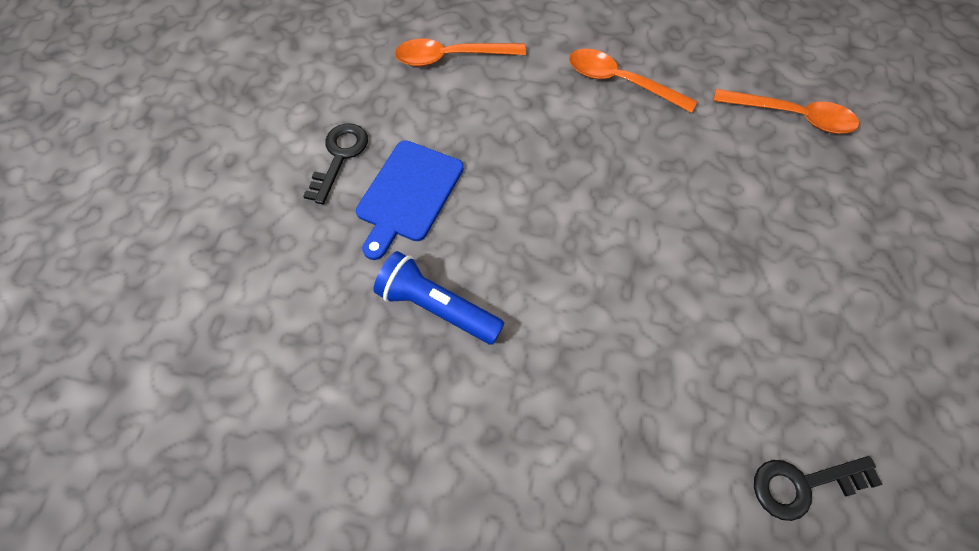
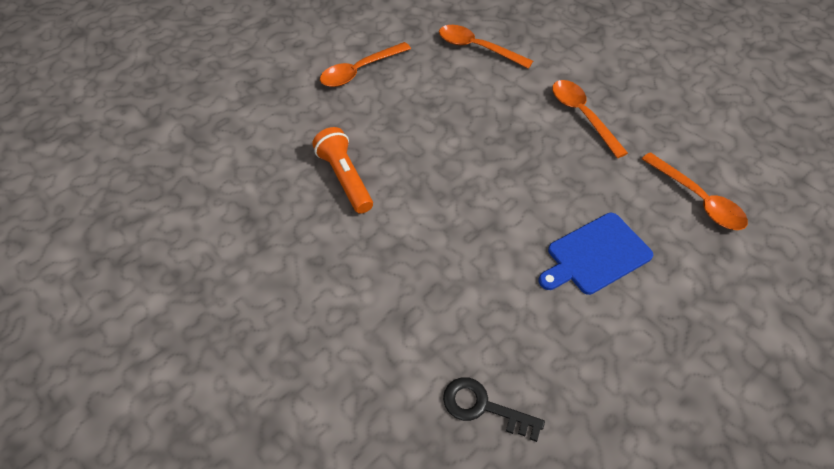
camera: 35 degrees right, 10 degrees down
black key [303,123,368,204] -> orange spoon [320,42,411,87]
blue cutting board [356,140,463,260] -> blue cutting board moved to [538,213,653,295]
blue flashlight [373,251,505,345] -> orange flashlight [312,127,373,214]

